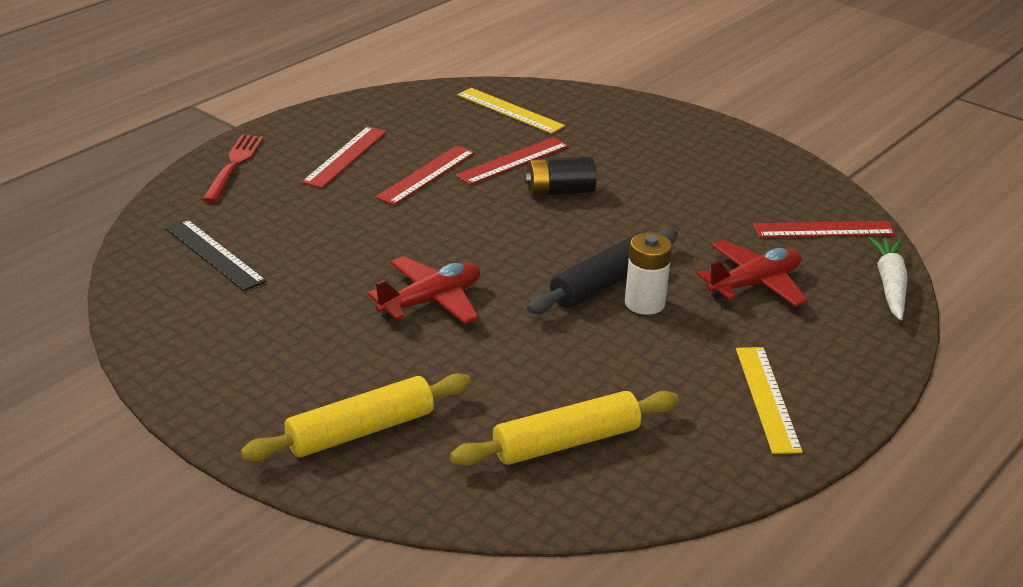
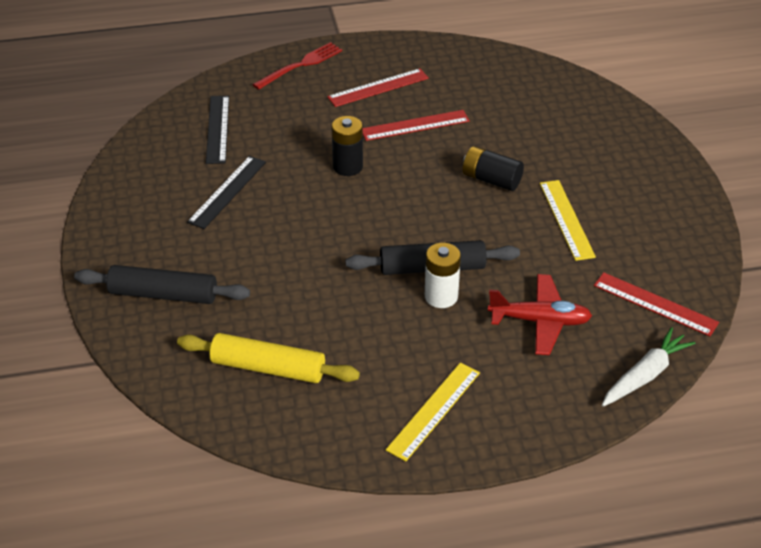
camera: 40 degrees right, 10 degrees up
yellow rolling pin [241,373,471,461] -> black rolling pin [74,265,250,304]
red plane [367,256,480,324] -> none
red ruler [455,137,569,185] -> none
yellow ruler [458,88,565,134] -> yellow ruler moved to [540,180,596,261]
none -> black ruler [187,156,266,229]
none -> black battery [331,116,363,176]

